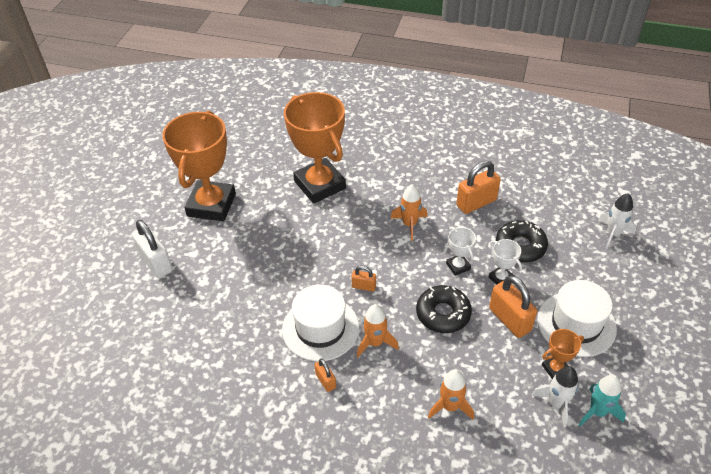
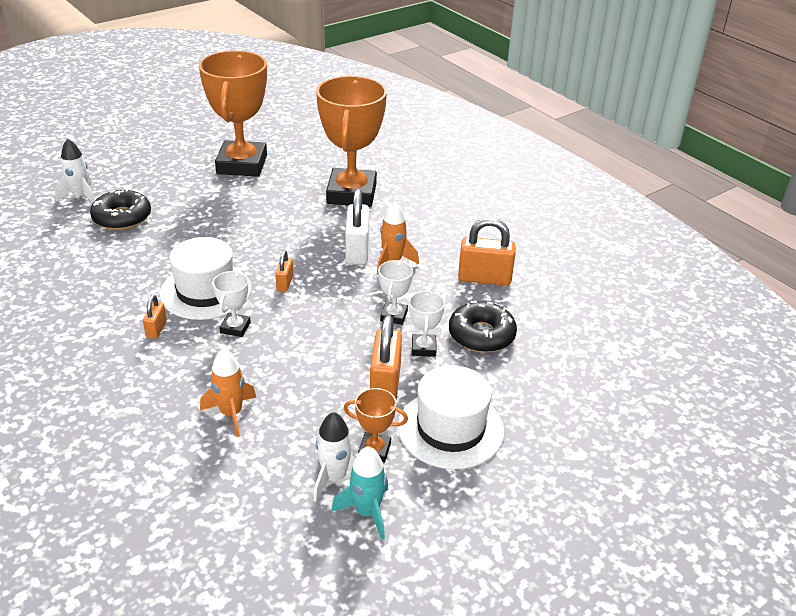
camera: 35 degrees right, 10 degrees down
white padlock [132,220,173,278] -> white padlock moved to [345,189,369,265]
orange trophy [162,111,236,221] -> orange trophy turned 45 degrees counterclockwise [199,50,267,177]
orange padlock [351,266,376,292] -> orange padlock turned 45 degrees clockwise [275,250,293,291]
orange rocket [357,304,399,357] -> white trophy [212,271,251,337]
black donut [416,285,472,333] -> black donut moved to [90,188,151,230]
white rocket [598,193,636,248] -> white rocket moved to [55,139,95,203]

